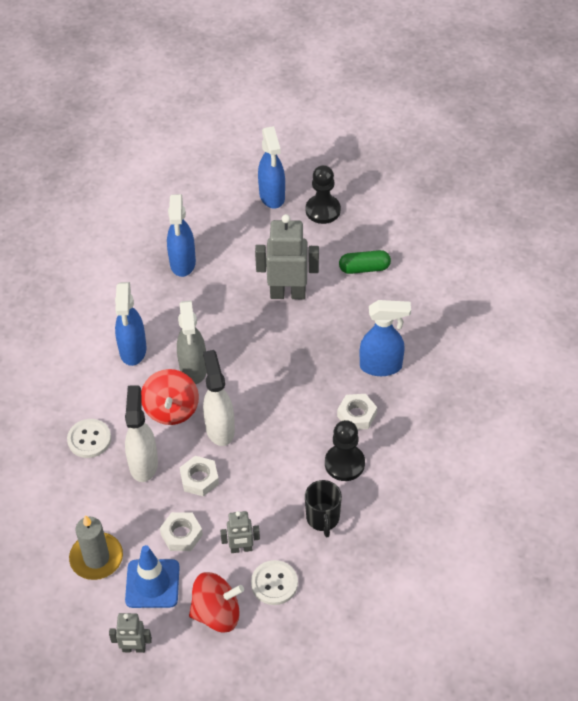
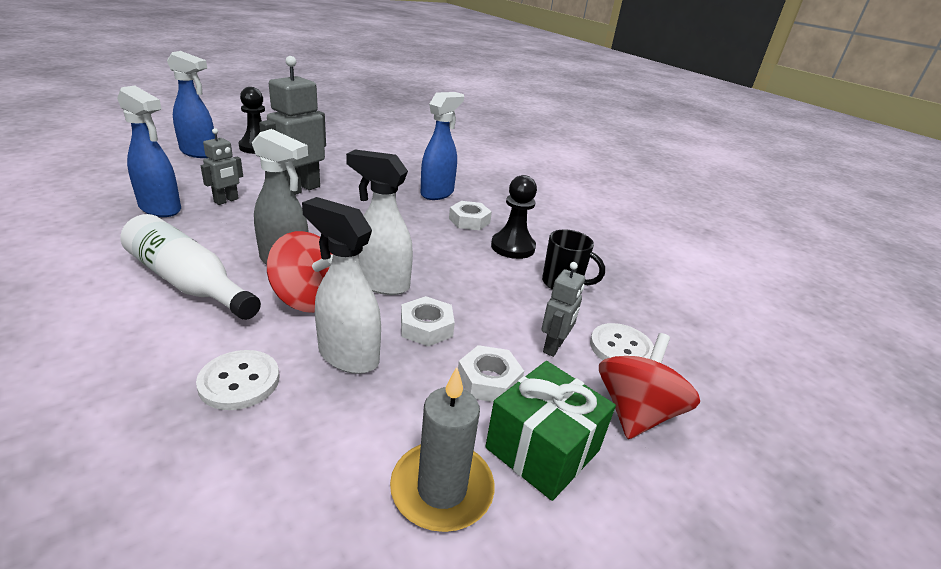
camera: 60 degrees left, 20 degrees down
grey robot [109,613,152,653] -> grey robot moved to [201,128,243,205]
blue spray bottle [115,282,147,366] -> white bottle [120,214,261,320]
blue traffic cone [125,545,180,608] -> green gift [485,361,616,501]
green capsule [339,250,391,274] -> none

